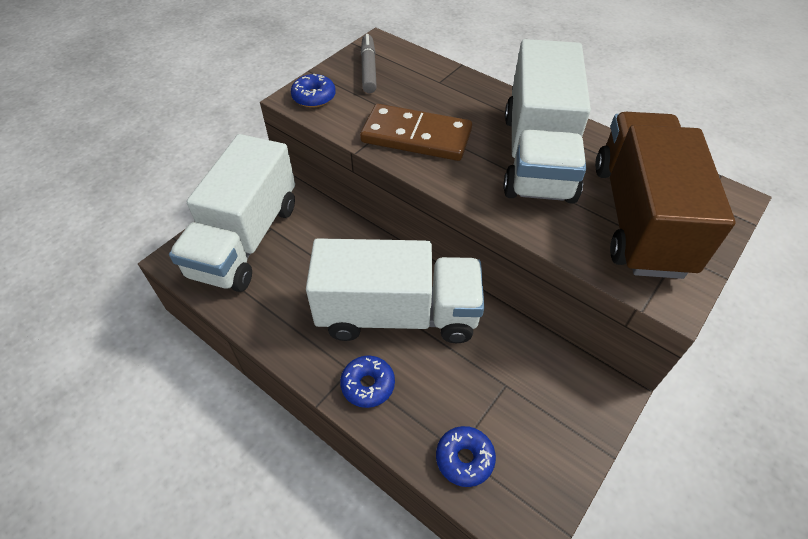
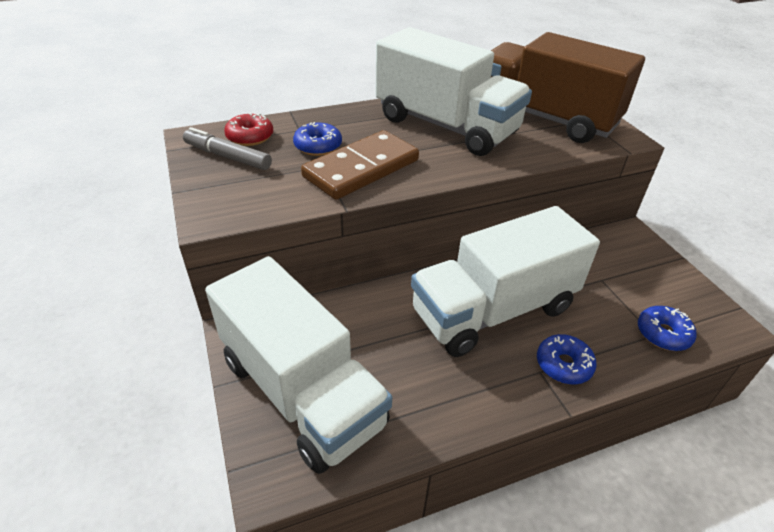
camera: 60 degrees left, 10 degrees down
blue donut [291,73,336,108] -> blue donut moved to [293,122,342,156]
white truck [306,238,484,343] -> white truck turned 150 degrees counterclockwise [411,206,600,357]
none -> red donut [224,113,273,146]

